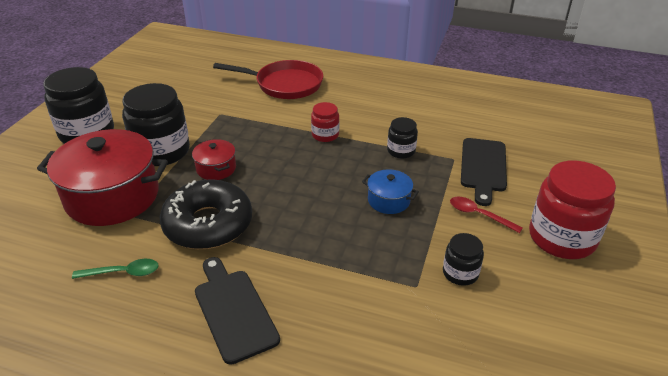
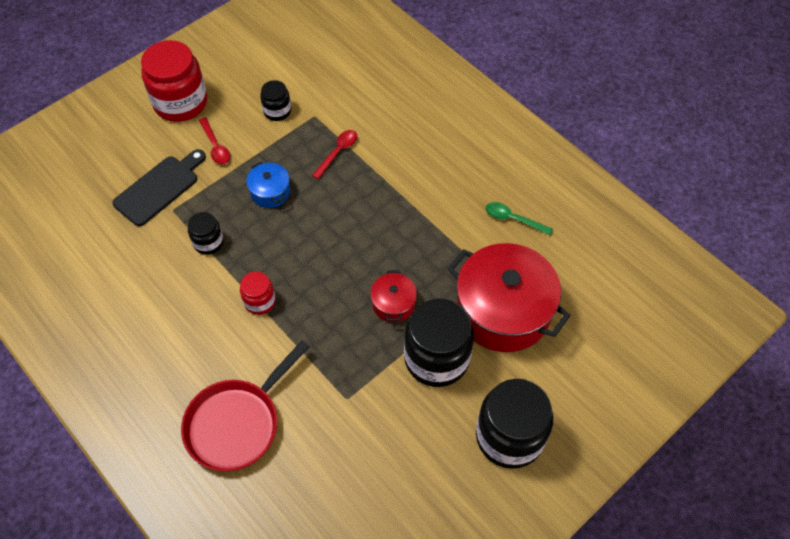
camera: 150 degrees left, 20 degrees up
black donut [160,179,252,249] -> none
black cutting board [195,257,280,365] -> none
red pan [213,60,323,99] -> red pan turned 90 degrees counterclockwise [181,340,309,471]
none -> red spoon [312,130,357,179]

